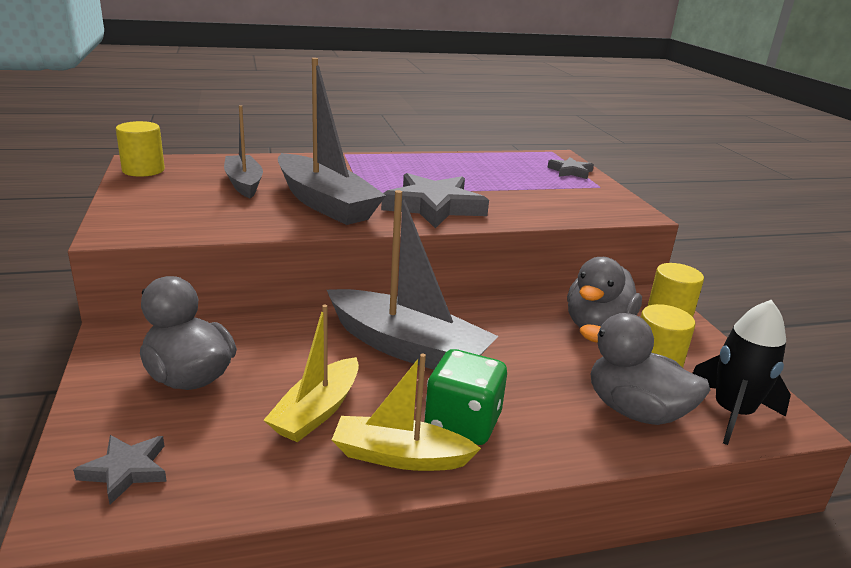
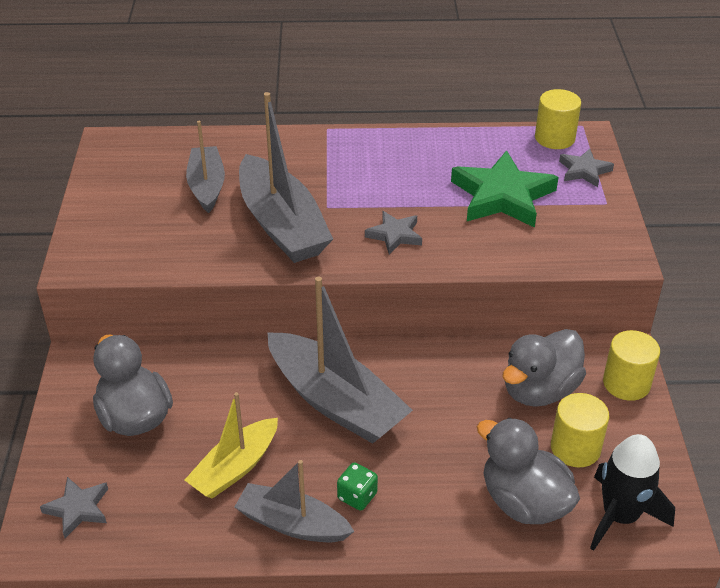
camera: 15 degrees right, 15 degrees up
yellow cylinder [116,121,165,177] -> yellow cylinder moved to [535,89,581,149]
yellow boat [332,354,481,471] -> grey boat [235,460,355,542]
grey star [381,173,489,228] -> grey star [365,211,422,254], size x0.52
green dice [425,349,507,445] -> green dice [337,462,378,511], size x0.54
none -> green star [451,150,559,228]

